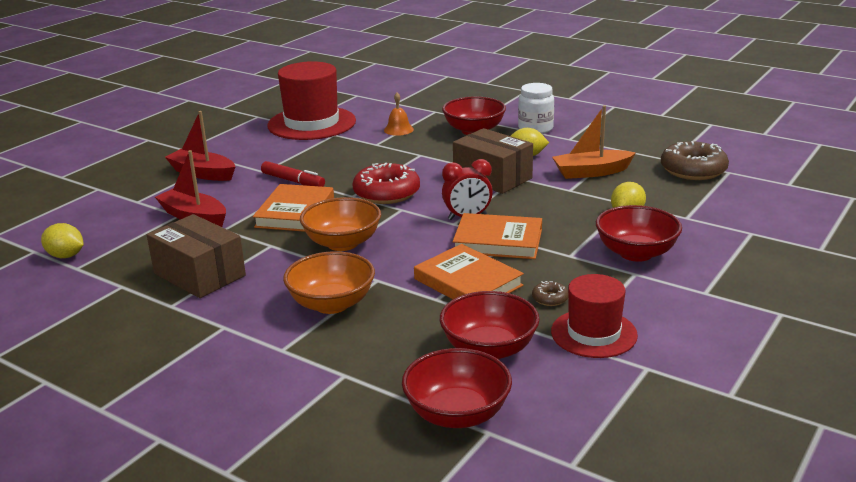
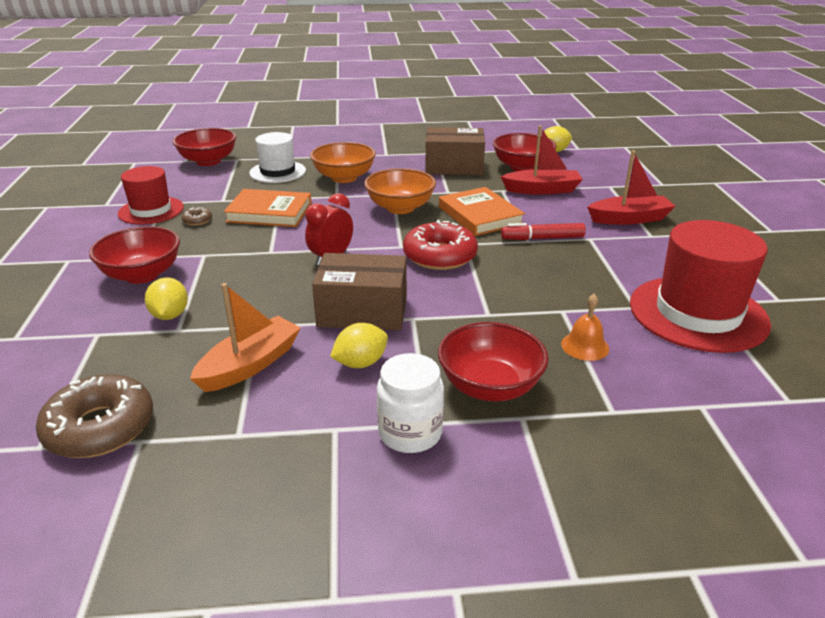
camera: 140 degrees right, 5 degrees up
red bowl [440,291,540,359] -> red bowl moved to [493,133,556,171]
orange book [453,213,542,259] -> none
none -> white hat [249,132,306,183]

